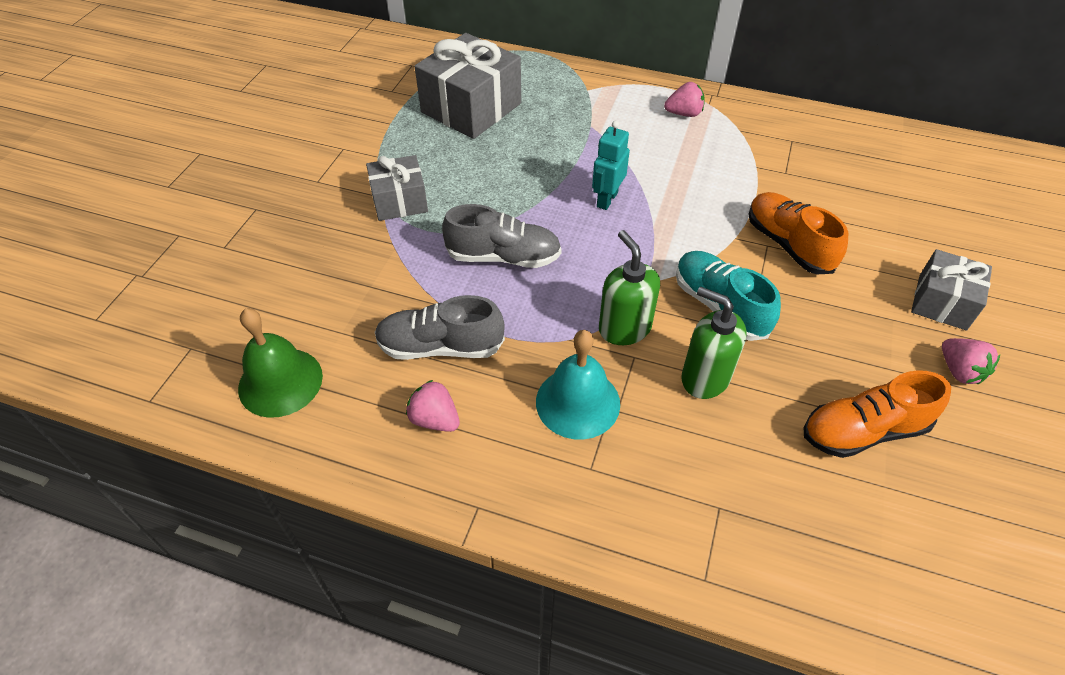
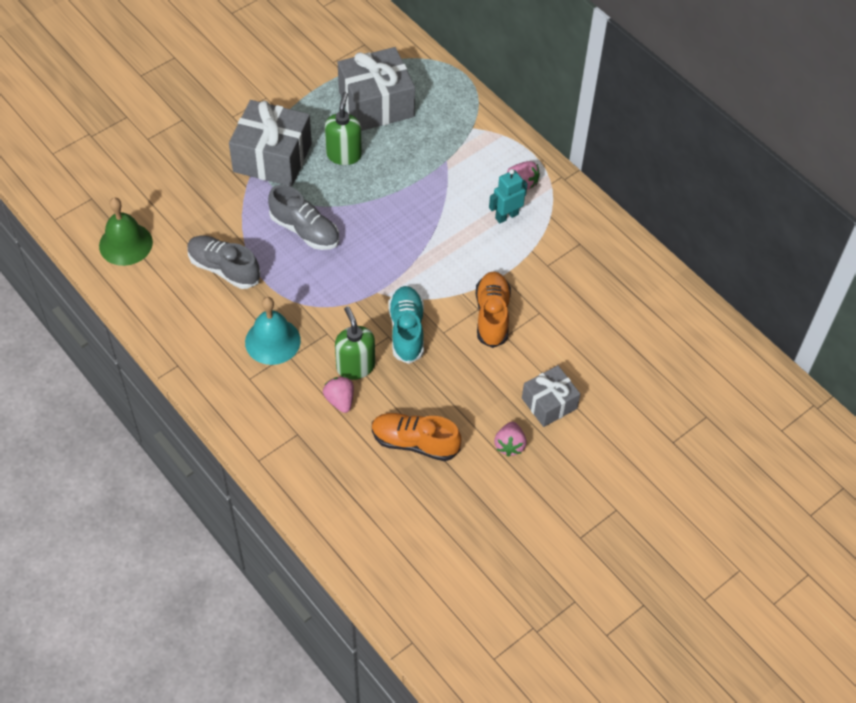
camera: 30 degrees right, 5 degrees up
grey gift [366,155,428,221] -> grey gift [229,100,312,187], size x1.69
pink strawberry [406,380,460,432] -> pink strawberry moved to [323,376,354,413]
turquoise robot [592,121,630,210] -> turquoise robot moved to [489,169,527,223]
green soap dispenser [599,230,660,345] -> green soap dispenser moved to [325,92,362,165]

